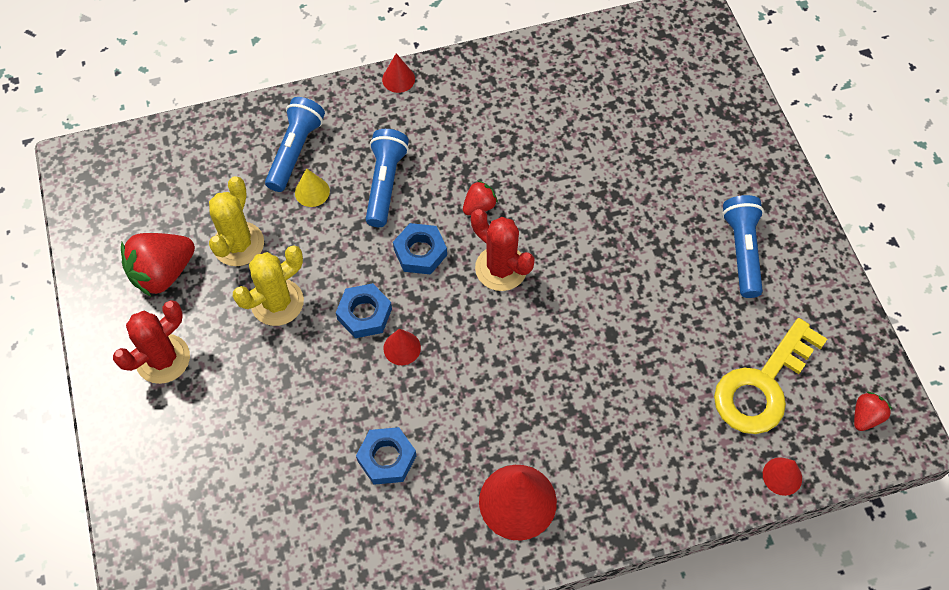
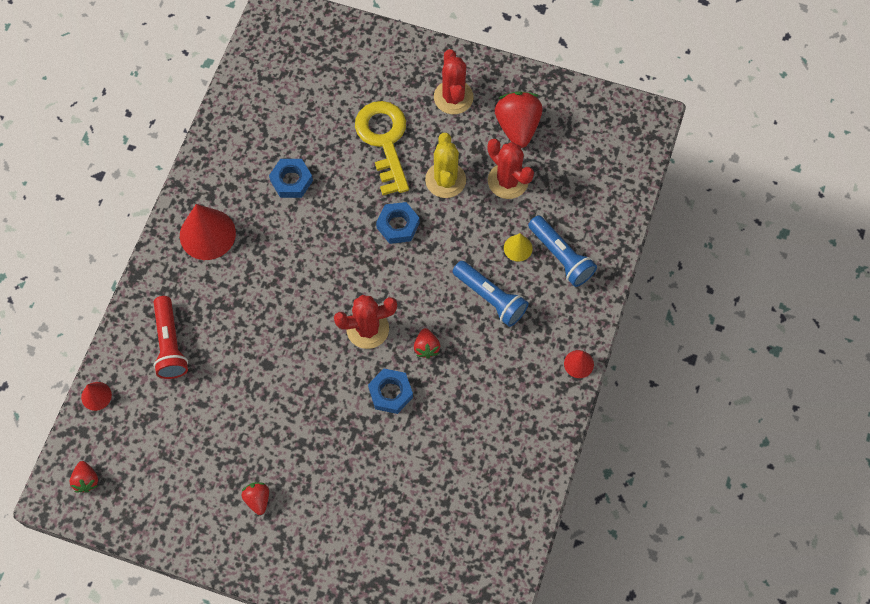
camera: 125 degrees right, 5 degrees up
yellow cactus [209,176,264,266] -> red cactus [488,139,534,199]
red cone [383,329,421,365] -> none
blue nut [393,223,447,275] -> blue nut moved to [368,368,413,414]
yellow key [714,318,827,434] -> yellow key moved to [355,101,409,195]
blue flashlight [722,195,764,298] -> red strawberry [242,482,269,515]
none -> red flashlight [153,296,188,379]

